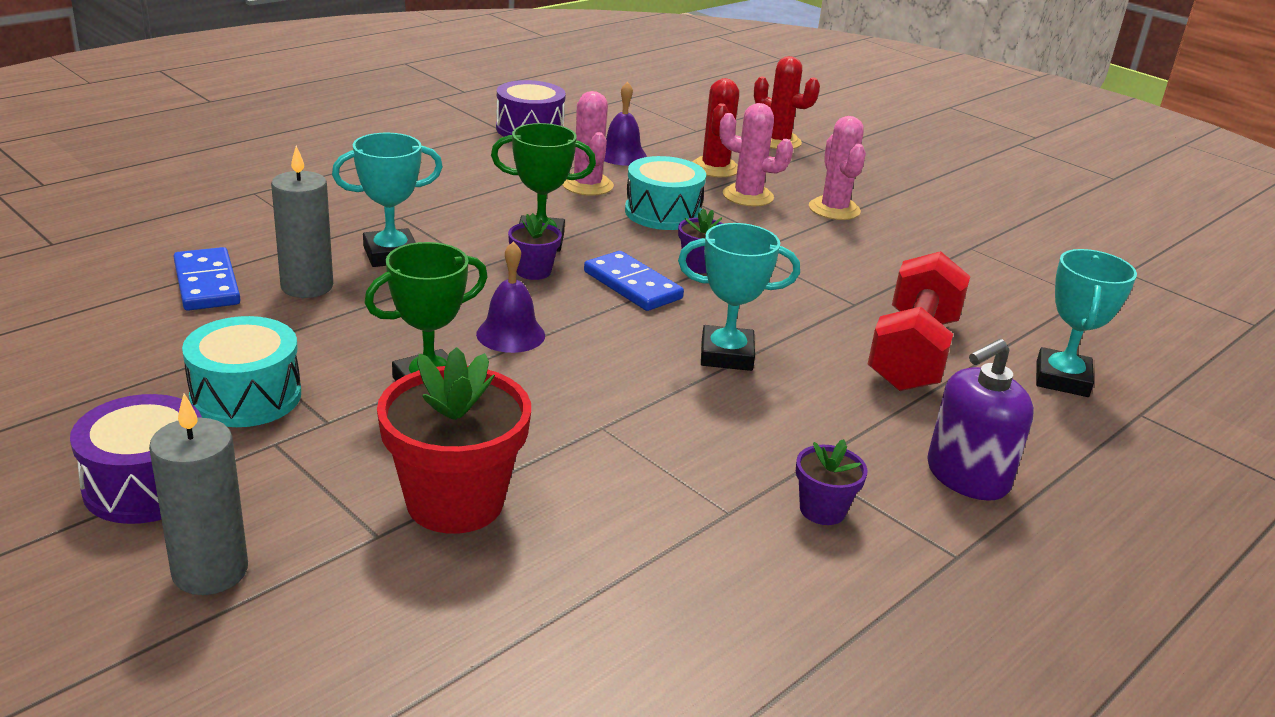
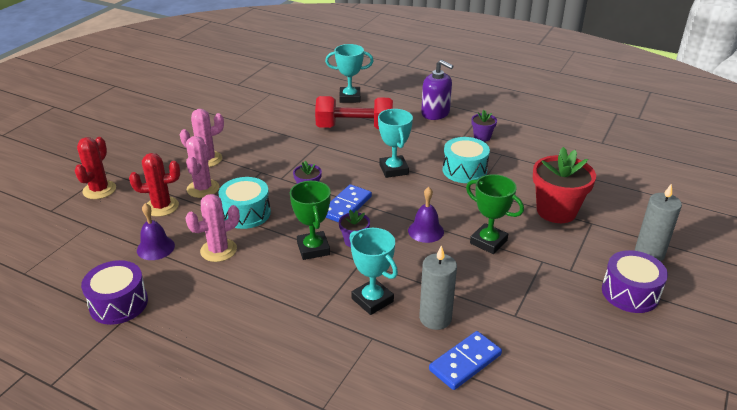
camera: 105 degrees left, 5 degrees up
turquoise drum [182,316,301,427] -> turquoise drum moved to [443,137,490,183]

